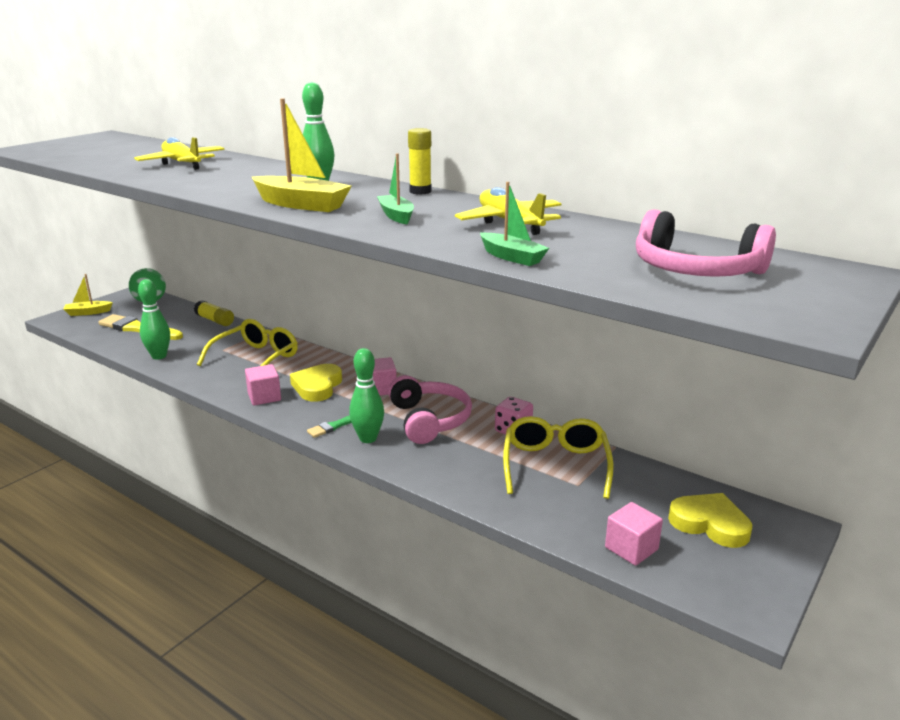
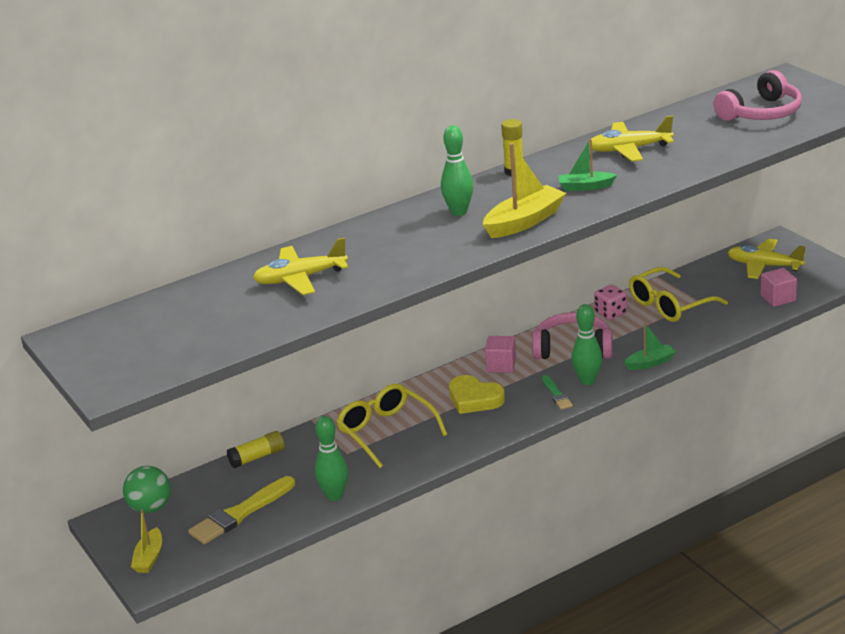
camera: 65 degrees left, 5 degrees up
pink cube [245,364,281,406] -> none
green boat [480,182,549,266] -> green boat moved to [624,323,676,370]
yellow glasses [503,416,613,499] -> yellow glasses turned 60 degrees counterclockwise [629,267,728,322]
yellow heart [668,493,752,548] -> yellow plane [727,239,806,279]

